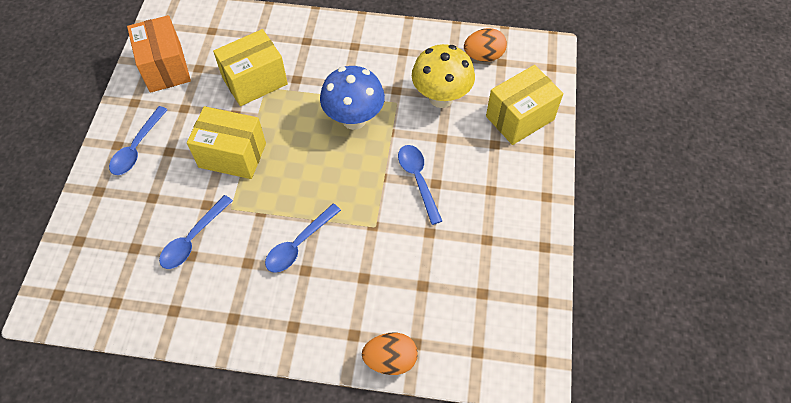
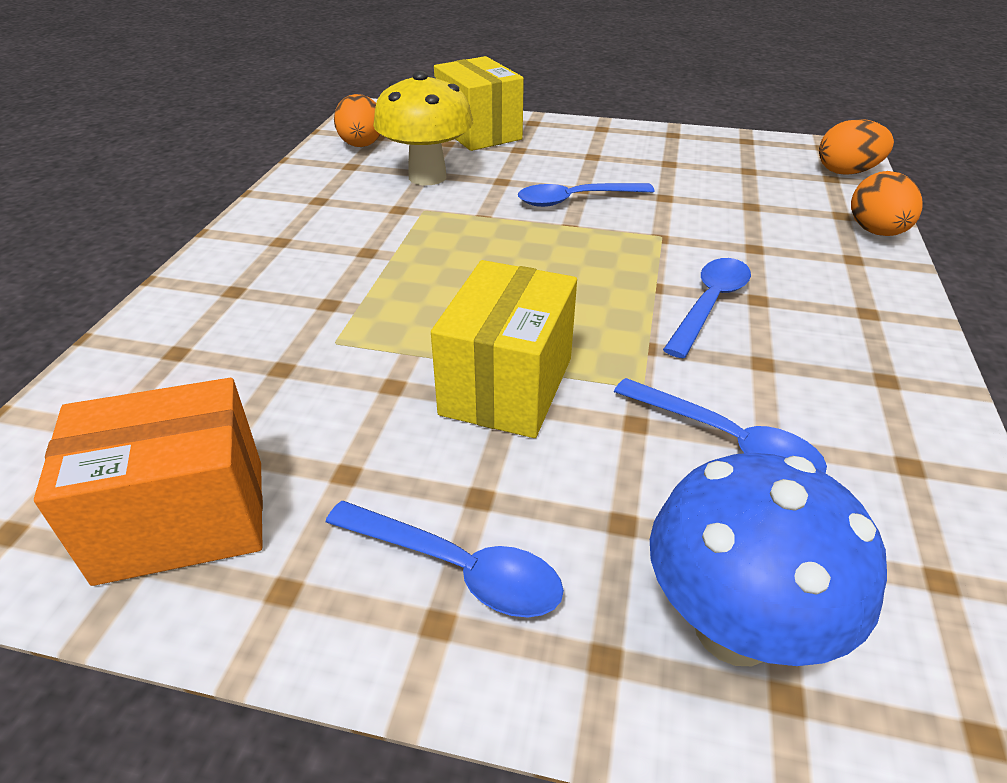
camera: 85 degrees left, 20 degrees down
yellow box [213,29,288,106] -> none
blue spoon [265,204,341,273] -> blue spoon turned 105 degrees counterclockwise [663,258,751,358]
blue mushroom [320,66,385,130] -> blue mushroom moved to [650,453,887,666]
none -> orange egg [819,119,894,175]

